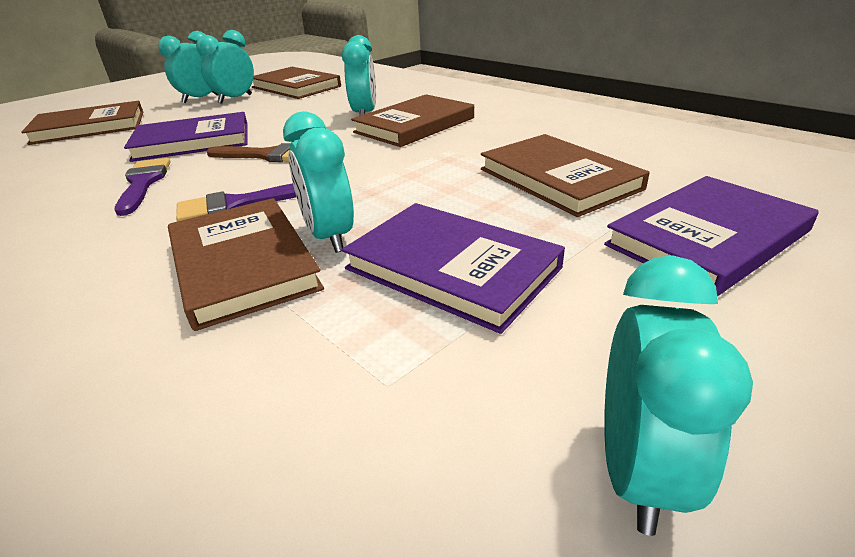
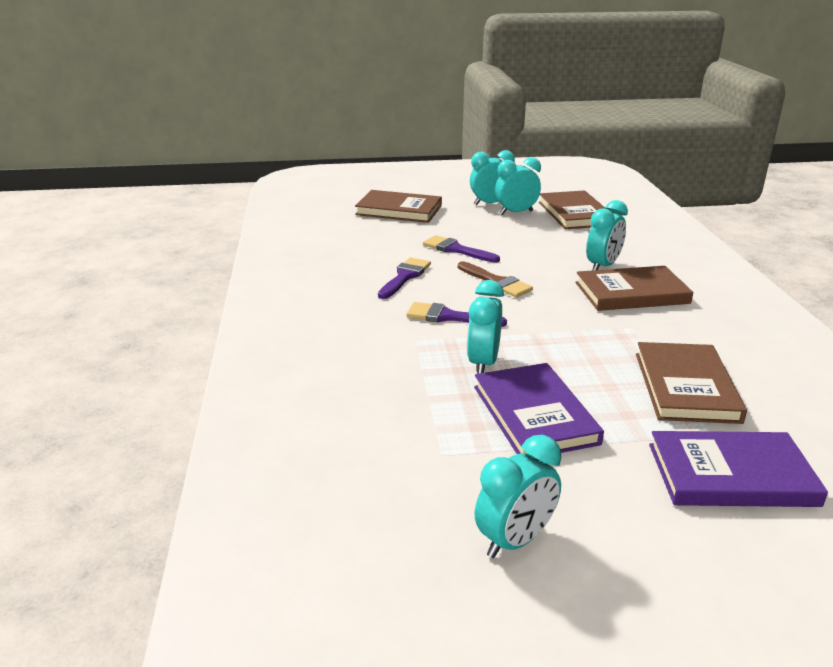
camera: 35 degrees right, 5 degrees down
purple book [124,112,248,162] -> purple brush [423,235,500,263]
brown book [168,198,324,331] -> none

